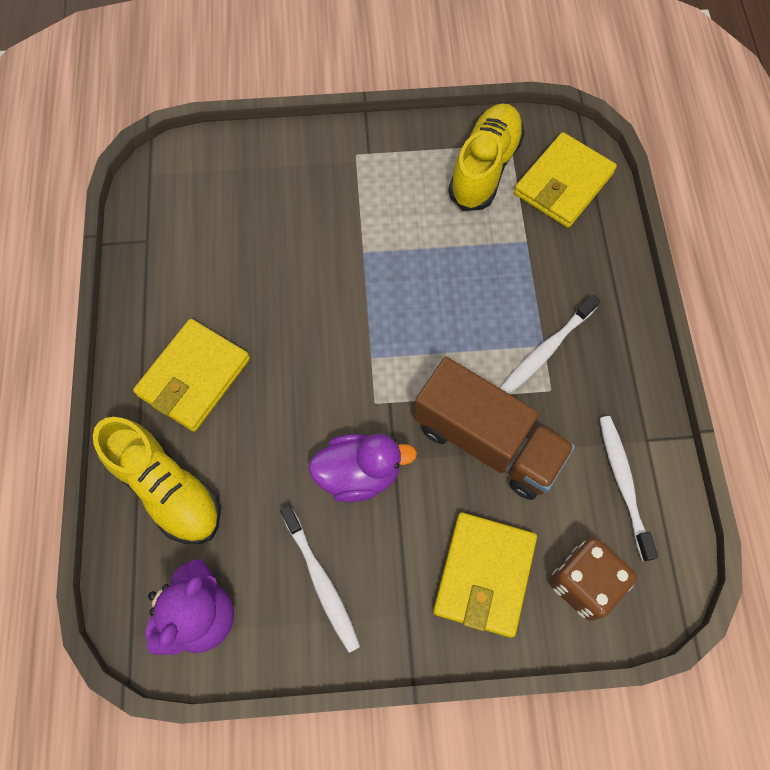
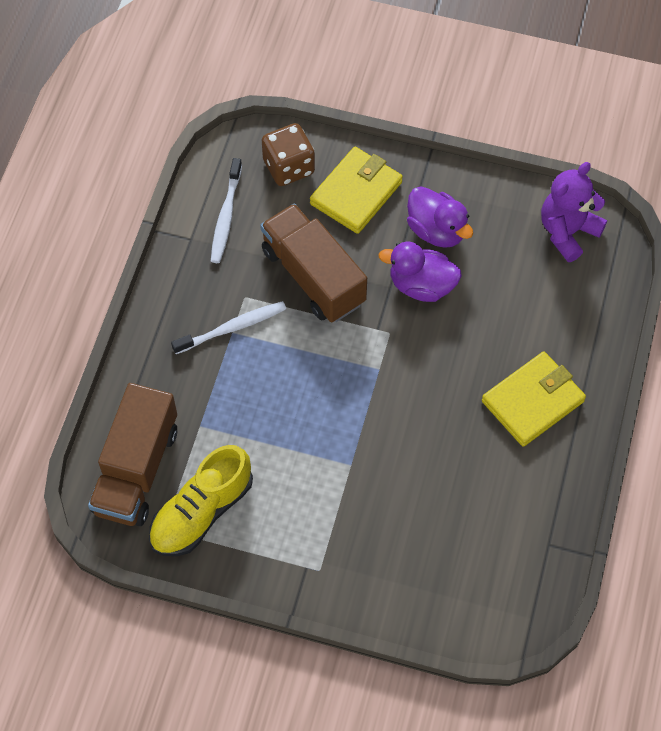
camera: 160 degrees left, 5 degrees down
yellow shoe [93,417,221,544] -> none
white toothbrush [280,505,361,653] -> none
yellow wallet [514,132,617,228] -> brown truck [88,383,177,526]
none -> purple duck [407,186,473,248]

